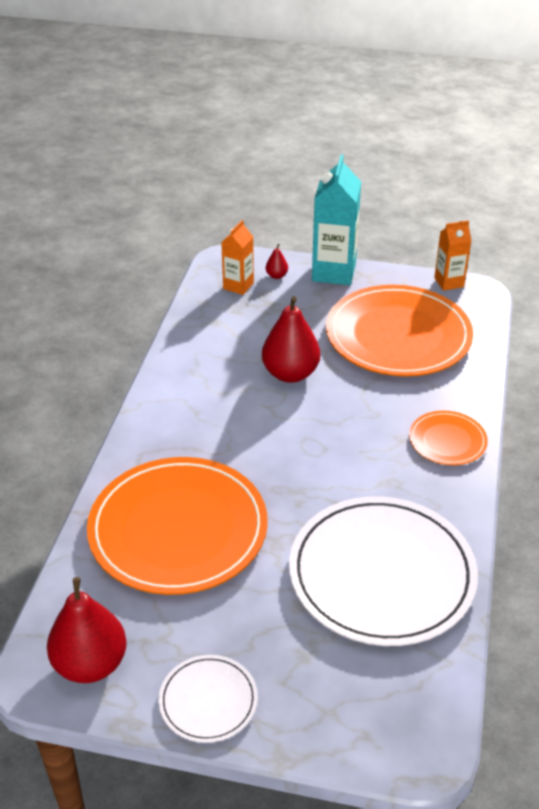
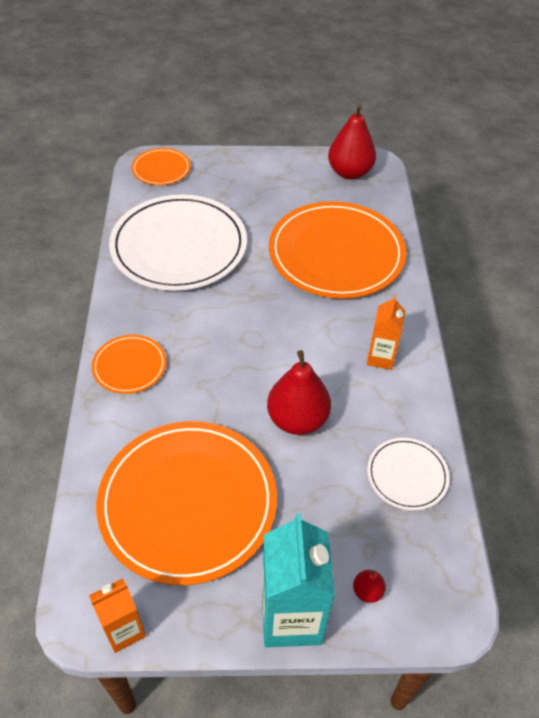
camera: 165 degrees right, 10 degrees up
white plate [159,655,258,743] -> white plate moved to [367,438,450,511]
orange carton [221,220,254,295] -> orange carton moved to [367,295,405,370]
none -> orange plate [132,148,191,185]

